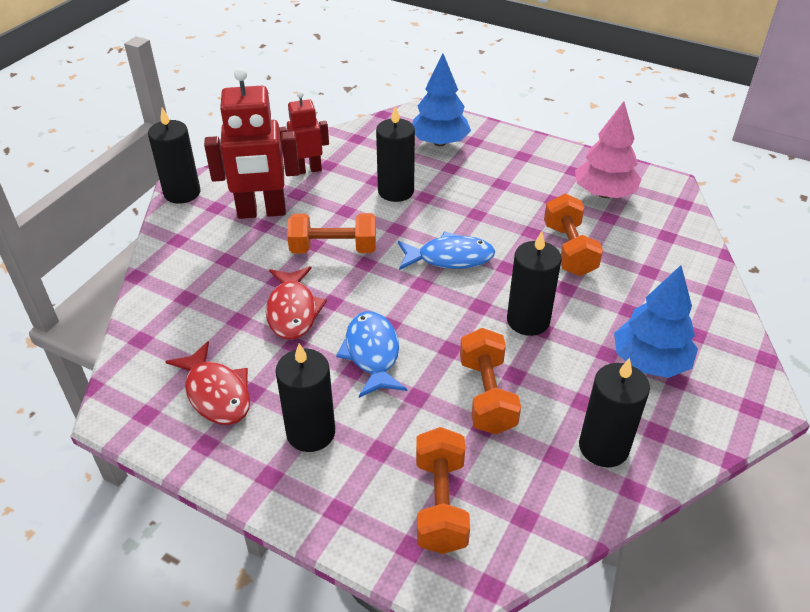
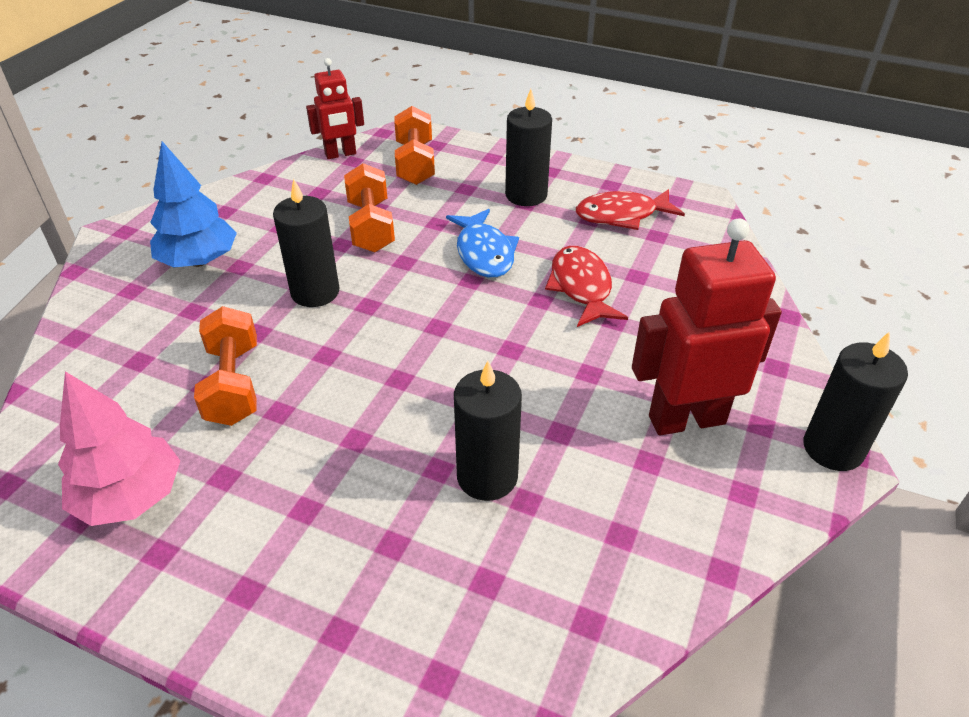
camera: 175 degrees right, 0 degrees up
red fish [165,341,250,425] -> red fish turned 60 degrees counterclockwise [576,189,685,230]
red robot [279,91,329,174] -> red robot moved to [306,58,364,159]
orange dumbbell [287,213,376,254] -> none
blue fish [398,231,495,270] -> none
blue tree [412,54,471,146] -> none
black candle [579,358,650,467] -> none

